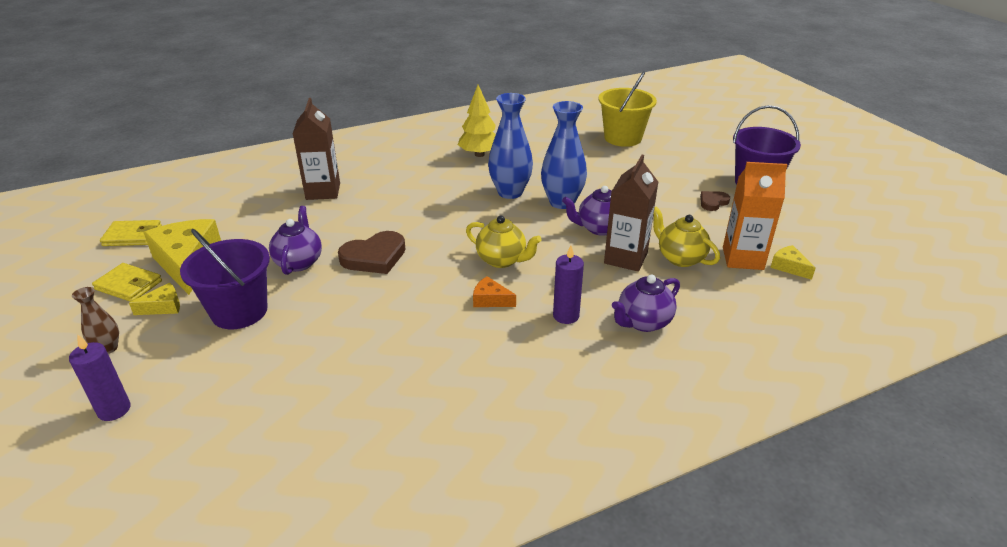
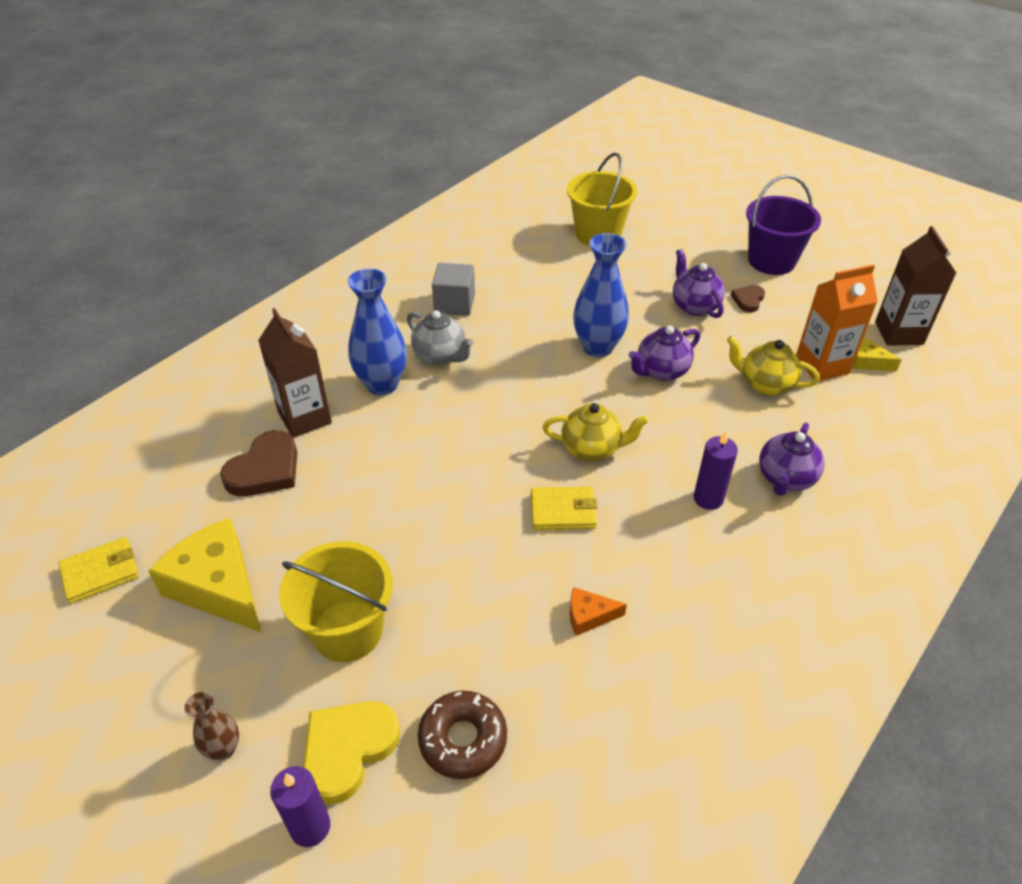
camera: 25 degrees left, 10 degrees up
yellow wallet [92,263,162,302] -> yellow wallet moved to [531,487,598,530]
yellow cheese [129,283,180,315] -> none
purple bucket [180,229,270,329] -> yellow bucket [279,541,393,662]
purple teapot [269,206,322,275] -> purple teapot moved to [673,249,725,318]
brown heart [338,231,406,274] -> brown heart moved to [220,430,297,496]
yellow tree [458,85,496,157] -> grey cube [432,263,475,316]
orange cheese [473,276,516,307] -> orange cheese moved to [570,587,627,636]
blue vase [488,93,533,199] -> blue vase moved to [347,269,407,395]
brown carton [604,155,658,272] -> brown carton moved to [875,226,956,346]
none -> yellow heart [303,701,400,804]
none -> grey teapot [407,310,474,365]
none -> brown donut [418,691,507,779]

